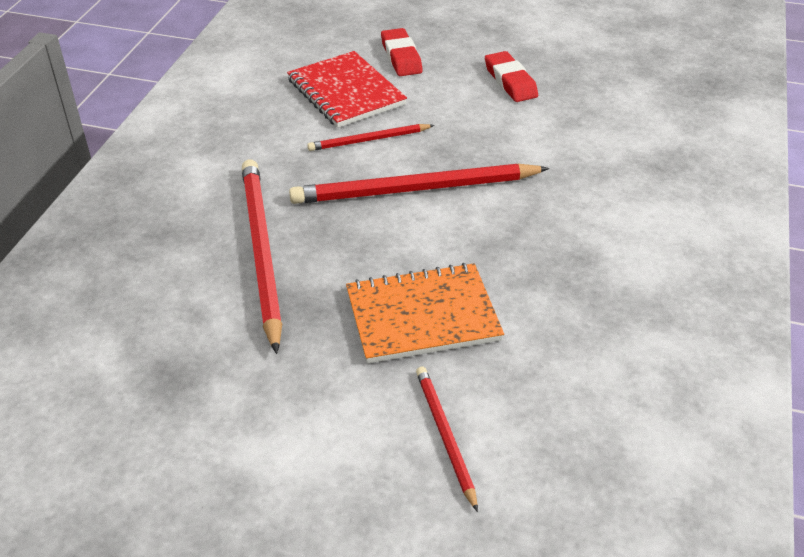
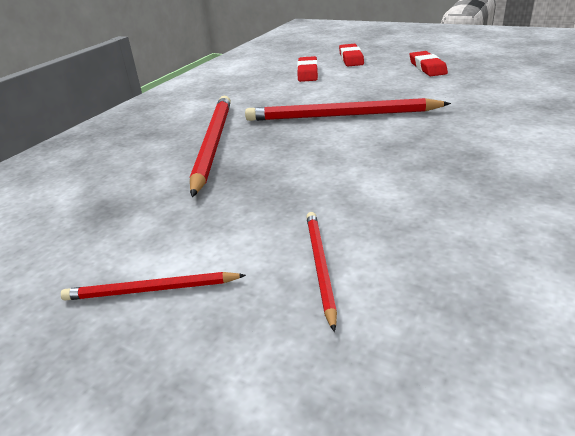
camera: 15 degrees right, 10 degrees down
red notebook [287,51,407,128] -> red eraser [297,56,318,82]
red pencil [307,124,434,151] -> red pencil moved to [61,272,246,300]
orange notebook [346,263,504,364] -> none

